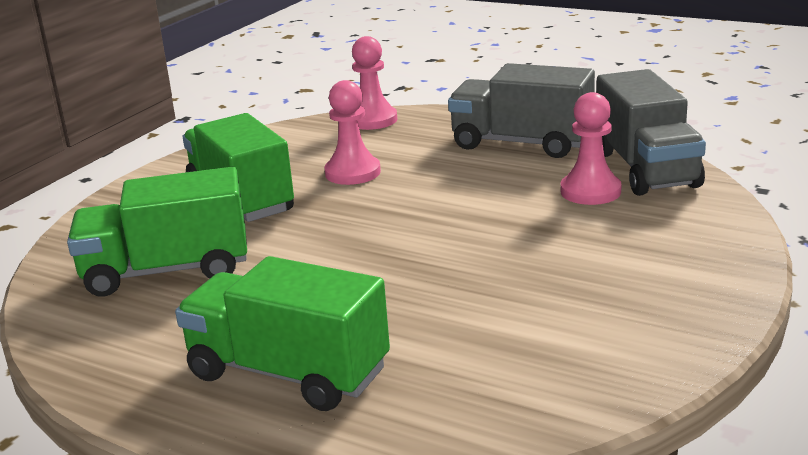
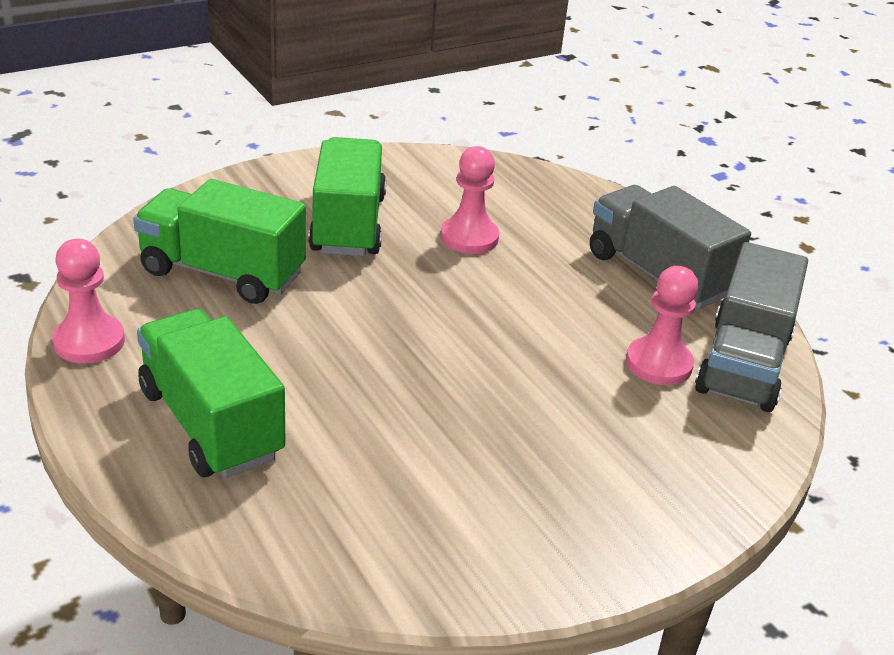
camera: 25 degrees right, 10 degrees up
pink pawn [352,36,397,130] -> pink pawn moved to [52,239,125,364]

